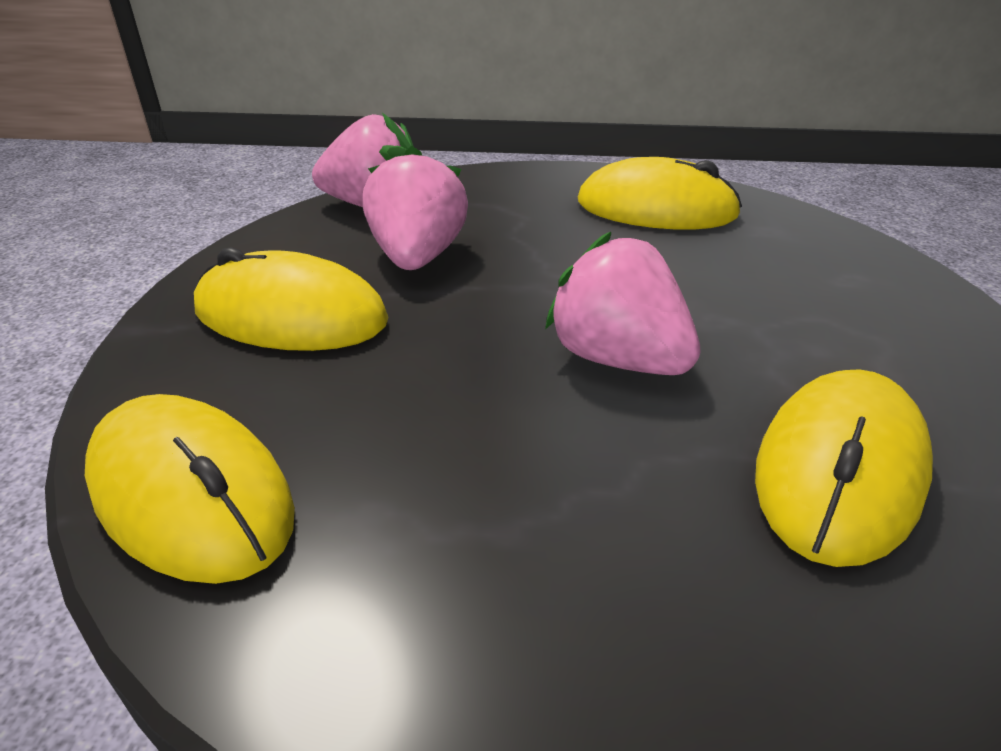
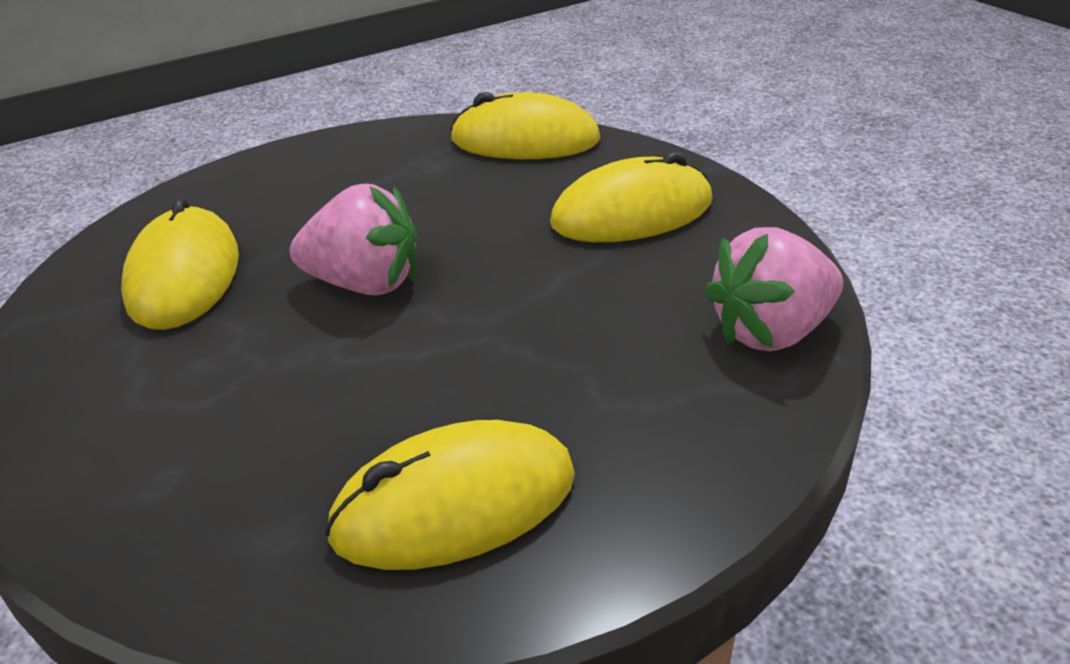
camera: 145 degrees right, 0 degrees up
pink strawberry [363,146,468,270] -> none

